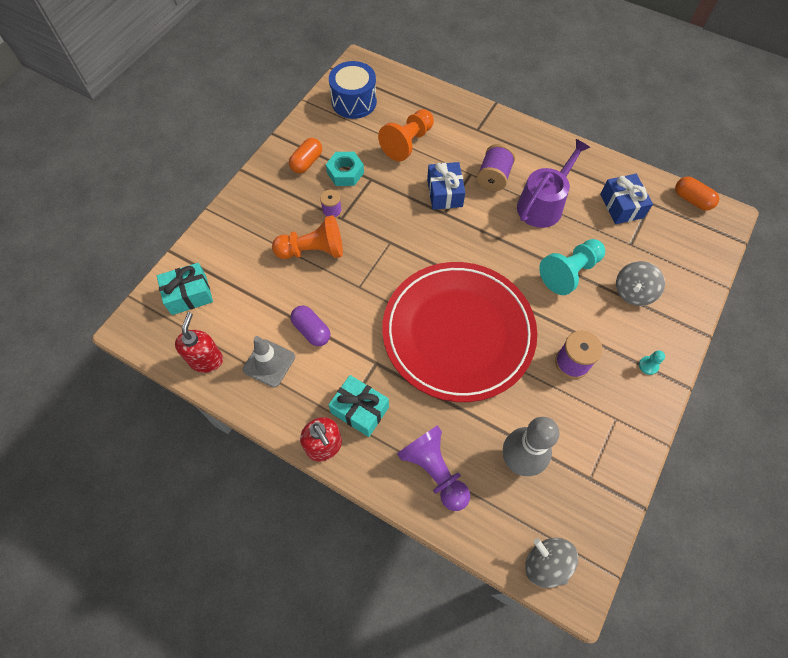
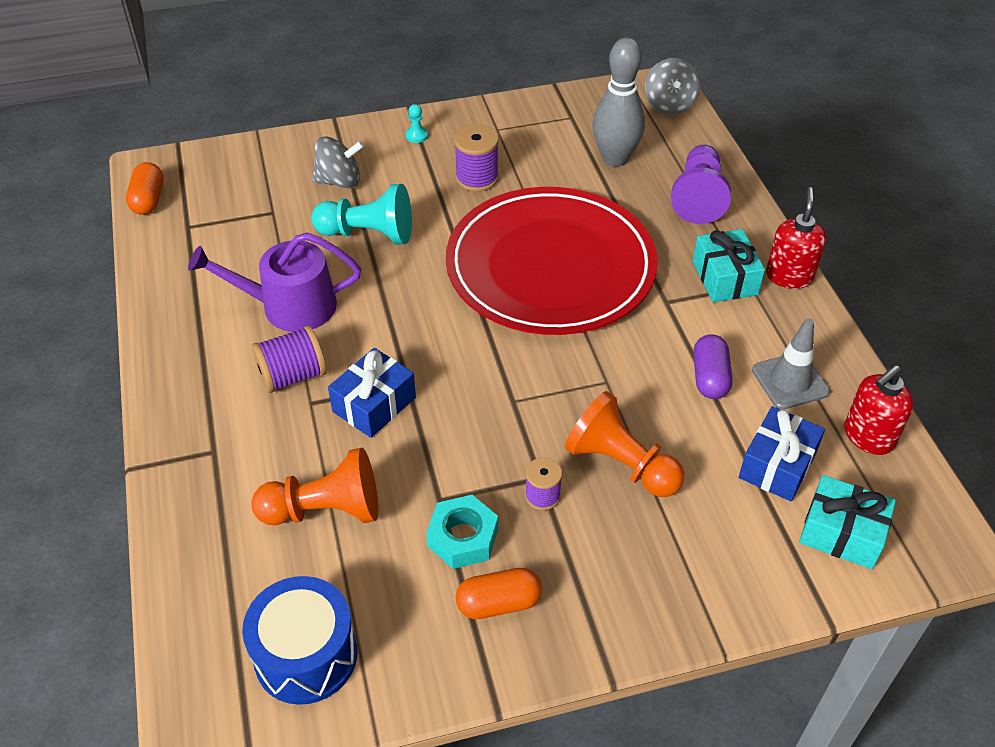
camera: 135 degrees left, 15 degrees down
blue gift [600,174,653,224] -> blue gift moved to [739,406,825,502]

